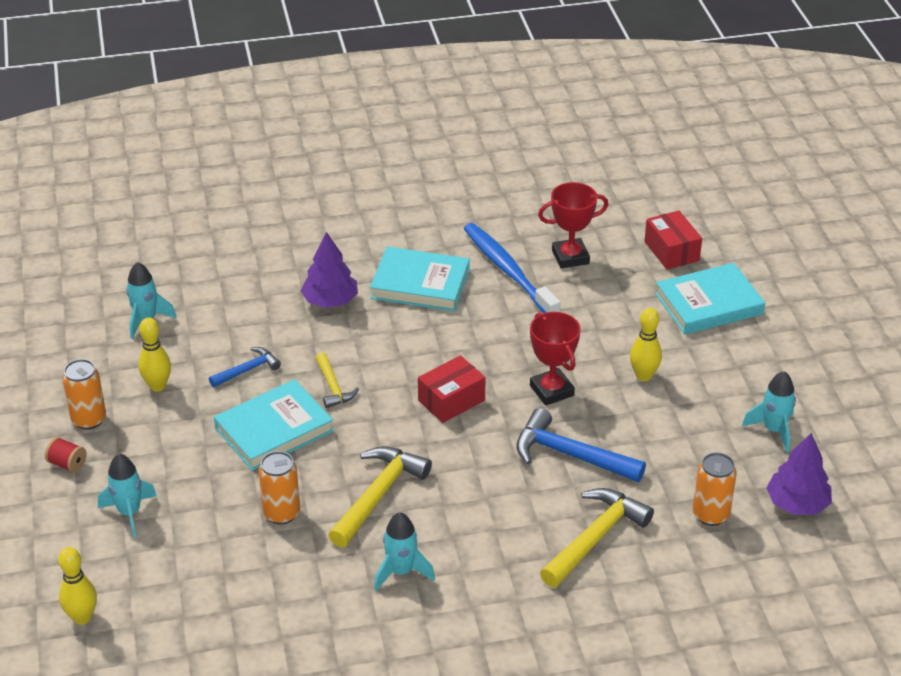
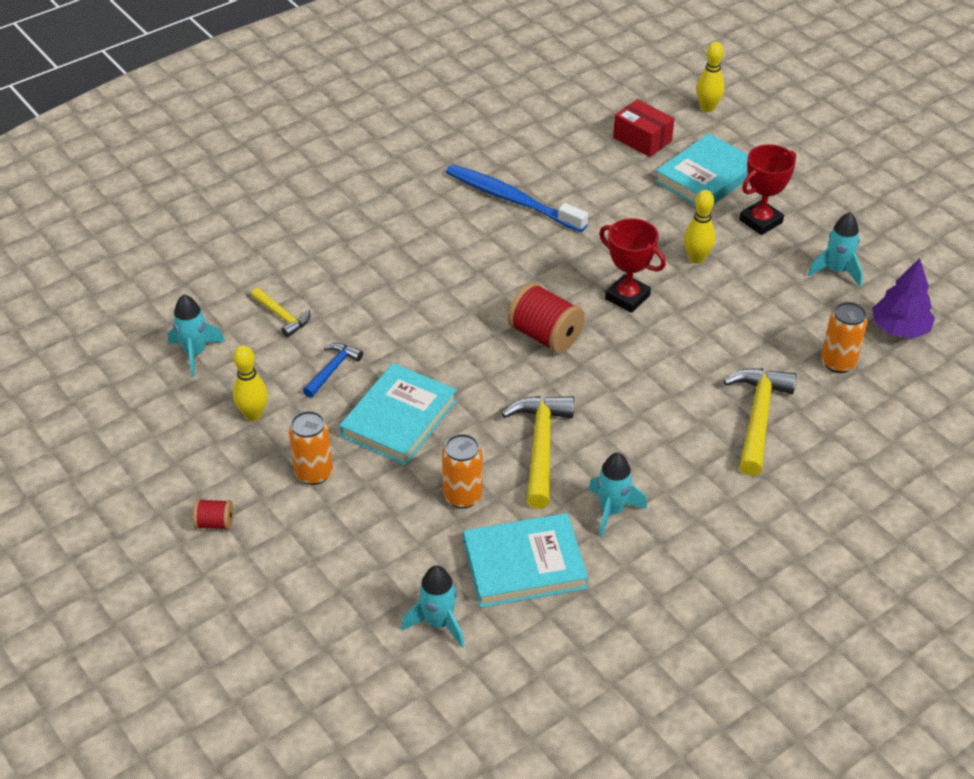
camera: 25 degrees left, 5 degrees up
yellow bowling pin [58,547,97,625] -> yellow bowling pin moved to [696,42,724,112]
orange can [62,359,106,430] -> orange can moved to [289,411,333,485]
turquoise rocket [98,454,157,538] -> turquoise rocket moved to [401,565,464,648]
purple tree [301,232,358,308] -> none
yellow hammer [316,353,359,408] -> yellow hammer moved to [251,288,310,337]
turquoise book [370,247,470,311] -> turquoise book moved to [463,513,588,608]
red box [418,355,486,423] -> red spool [508,282,585,354]
blue hammer [516,408,646,482] -> none
red trophy [538,182,608,269] -> red trophy moved to [739,144,796,235]

